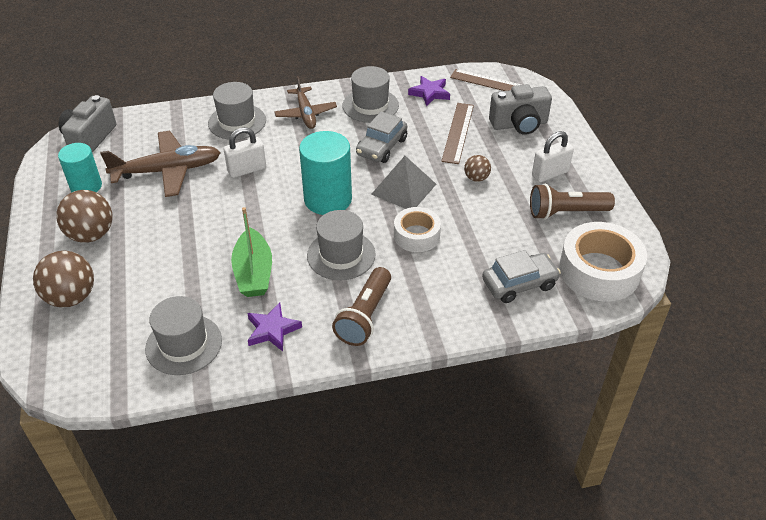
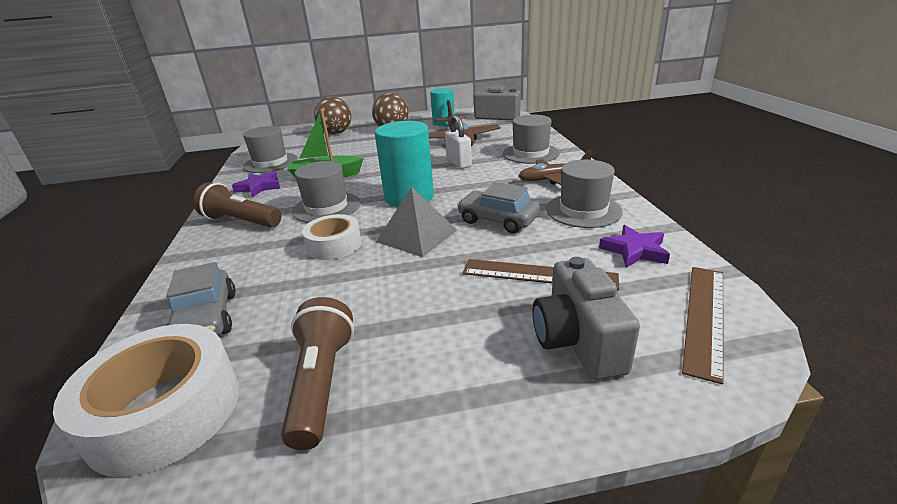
camera: 95 degrees right, 15 degrees down
brown ball [464,155,491,182] -> none
white padlock [532,131,574,182] -> none

